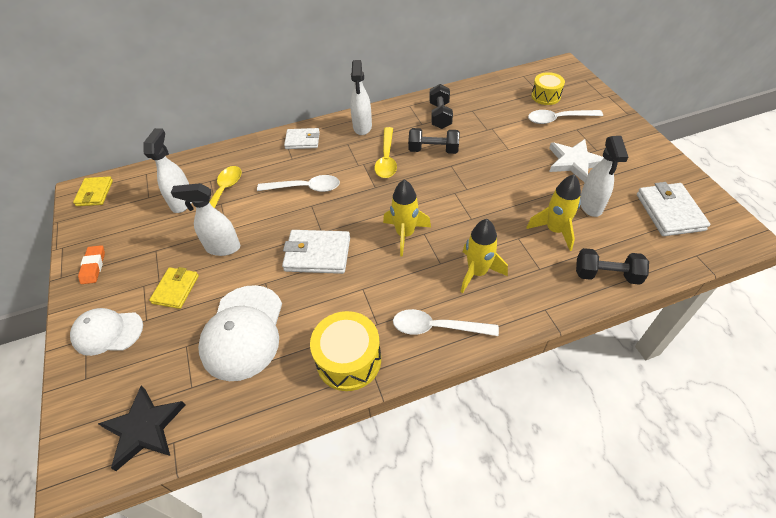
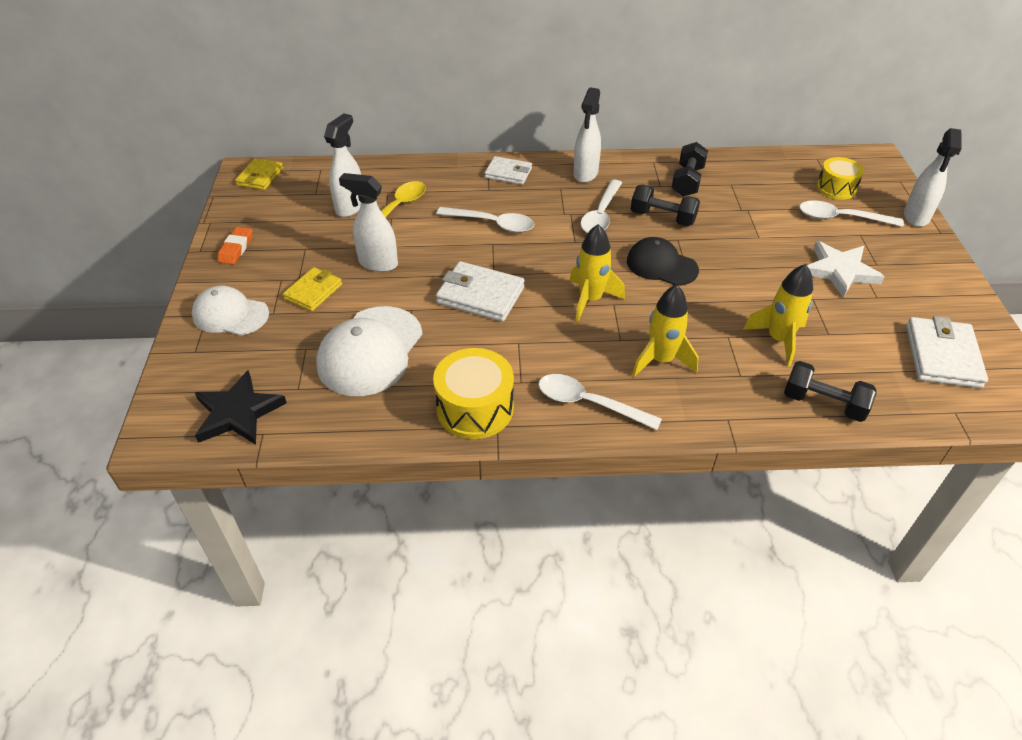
camera: 15 degrees right, 5 degrees down
yellow spoon [374,127,397,178] -> white spoon [581,180,622,233]
white spray bottle [580,136,628,217] -> white spray bottle moved to [904,128,962,227]
none -> black cap [627,237,699,286]

